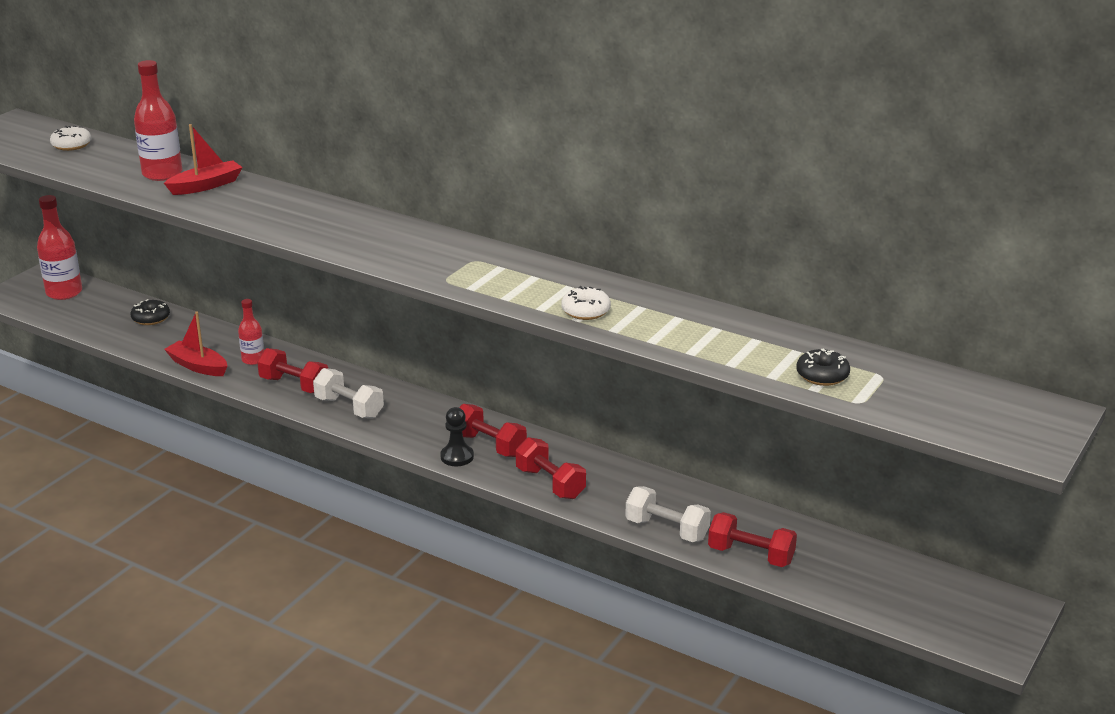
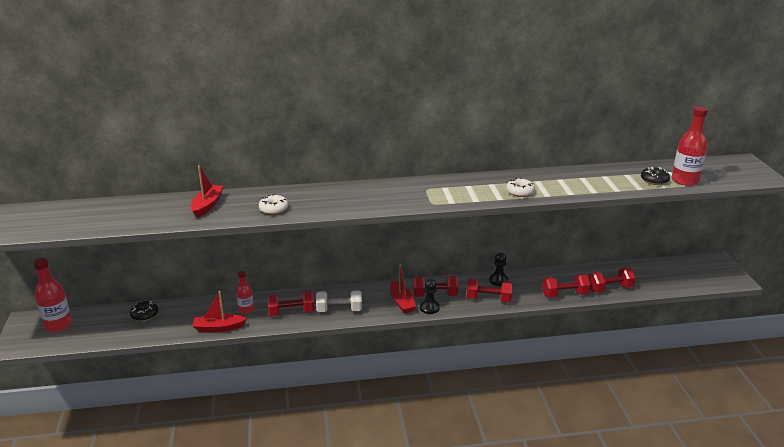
camera: 40 degrees left, 0 degrees up
white donut [50,126,91,151] -> white donut moved to [259,194,289,215]
red bottle [134,60,182,181] -> red bottle moved to [672,106,708,186]
white dumbbell [625,486,711,542] -> red dumbbell [542,274,591,298]
none -> red boat [390,264,417,313]
none -> black pawn [489,252,508,286]

